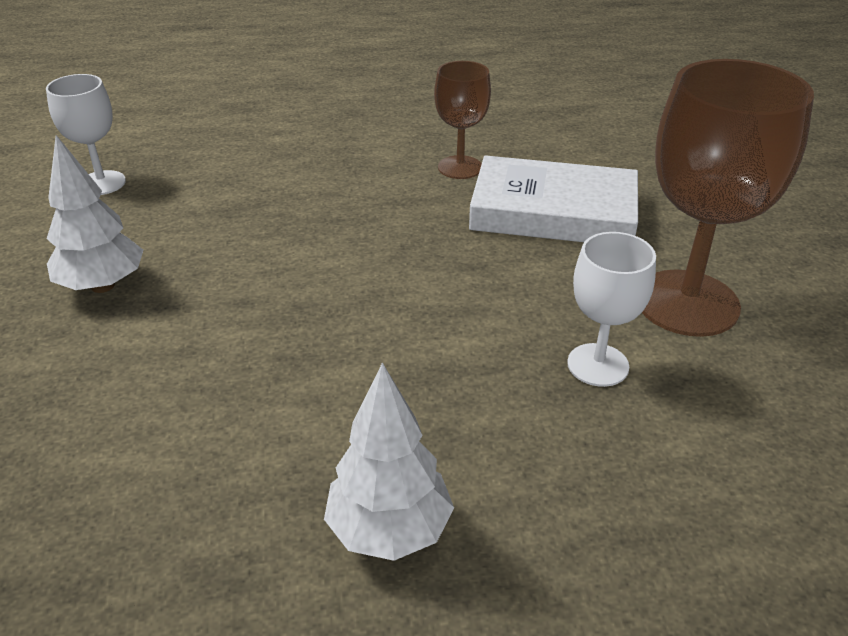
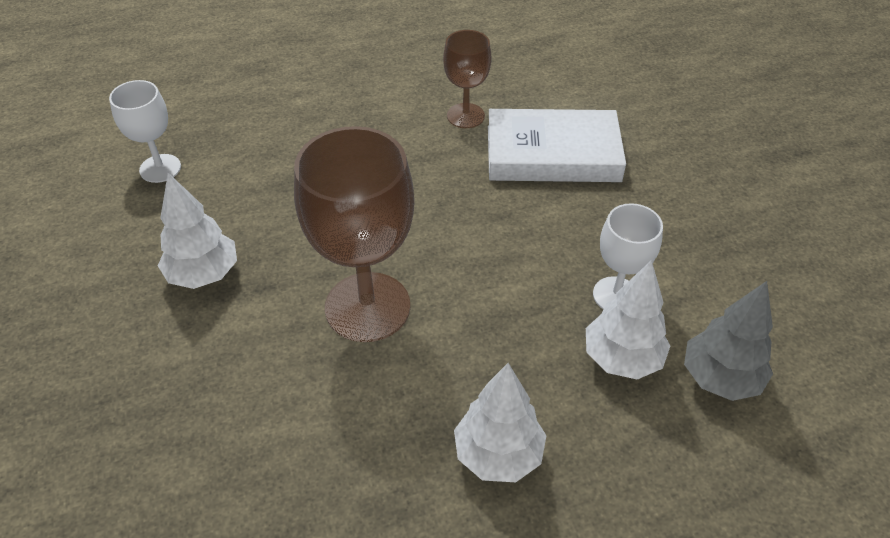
camera: 10 degrees left, 10 degrees up
brown goblet [642,59,814,337] -> brown goblet moved to [294,126,414,342]
none -> white tree [586,260,670,380]
none -> grey tree [684,281,773,401]

